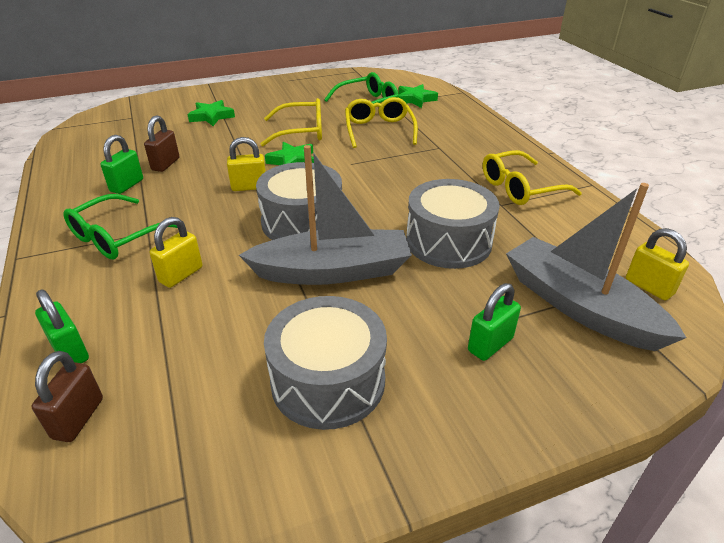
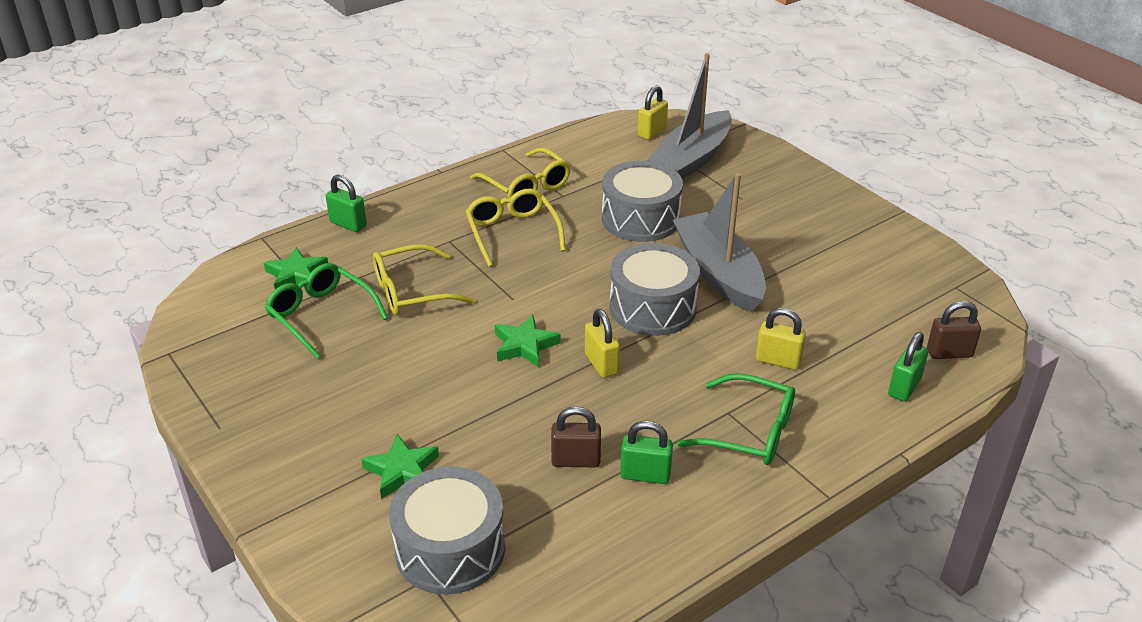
camera: 105 degrees left, 0 degrees up
yellow glasses [260,98,322,146] -> yellow glasses moved to [465,189,566,267]
grey drum [264,296,387,430] -> grey drum moved to [389,467,505,595]
green padlock [468,283,521,361] -> green padlock moved to [326,174,367,232]

